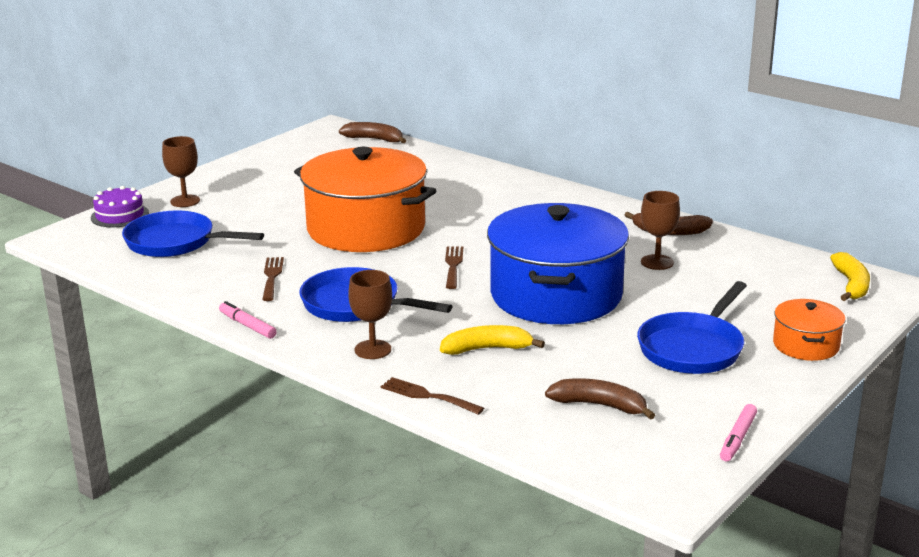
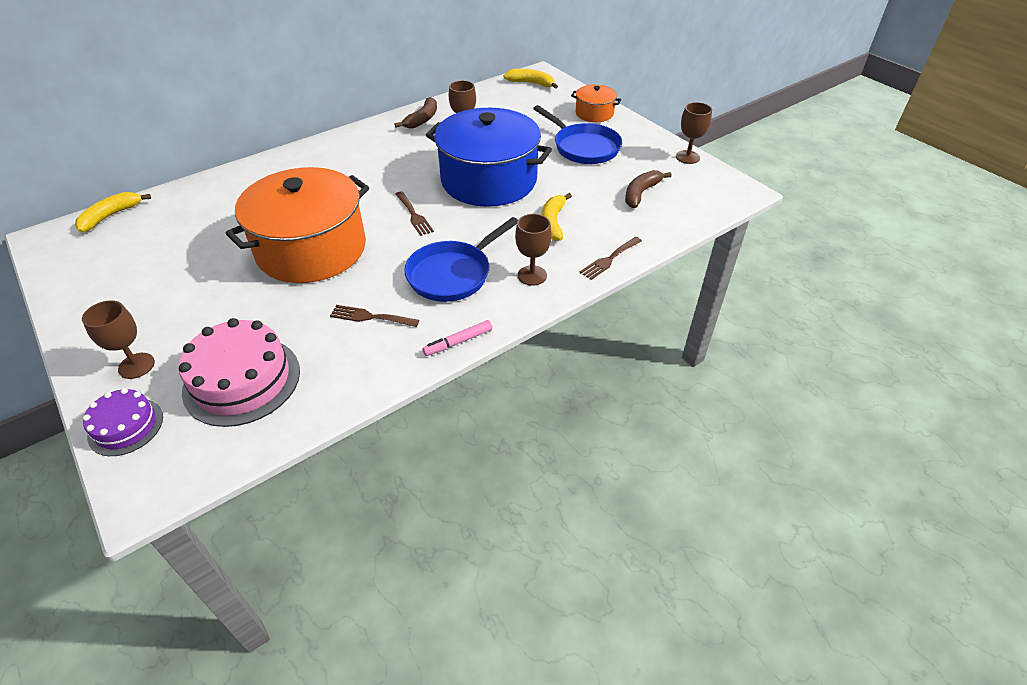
camera: 75 degrees left, 20 degrees up
blue pan [122,211,264,257] -> pink cake [178,318,300,427]
brown banana [339,122,406,143] -> yellow banana [75,192,151,232]
brown fork [445,246,463,289] -> brown fork turned 135 degrees counterclockwise [395,191,434,236]
pink marker [720,404,757,461] -> brown goblet [676,102,712,164]

